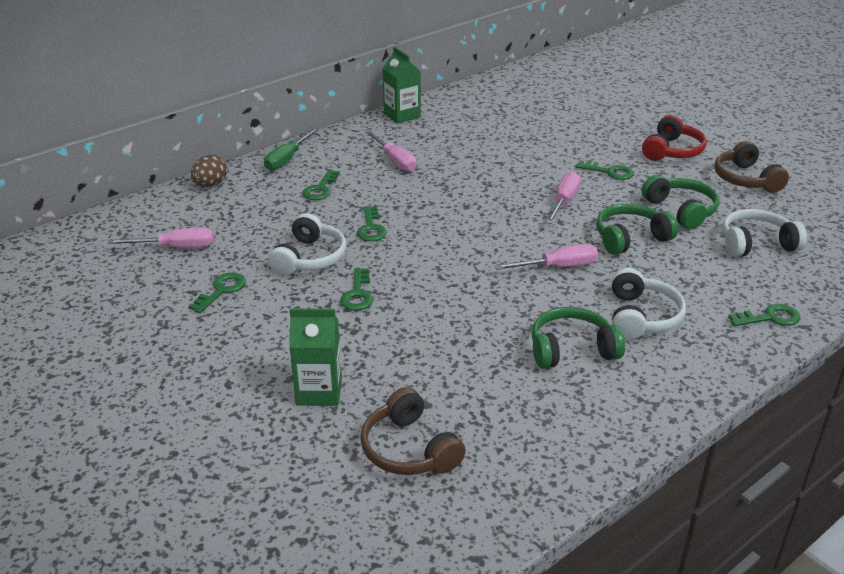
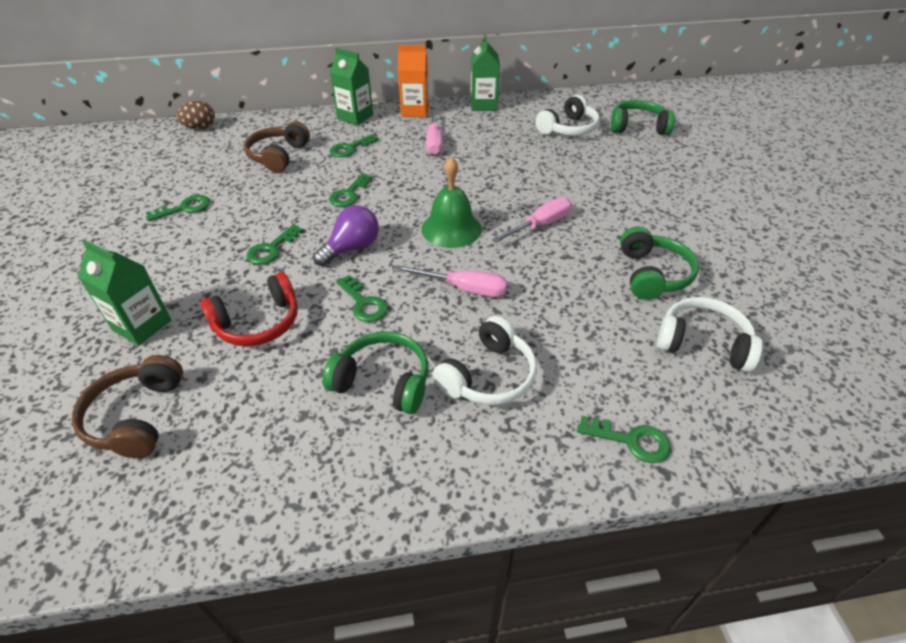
camera: 30 degrees right, 10 degrees up
pink screwdriver [108,228,214,248] -> none
brown egg [191,155,227,187] -> brown egg moved to [176,101,215,129]
green screwdriver [264,128,319,171] -> green carton [330,48,373,125]
white headphones [268,213,347,275] -> white headphones moved to [535,95,600,136]
green key [576,160,634,180] -> green key moved to [336,275,388,322]
green headphones [596,204,679,255] -> green headphones moved to [611,100,675,135]
red headphones [642,115,707,161] -> red headphones moved to [200,272,298,346]
brown headphones [714,141,789,193] -> brown headphones moved to [244,121,310,172]
none -> purple light bulb [313,205,379,266]
none -> orange carton [398,45,429,117]
none -> green bell [422,157,482,248]

